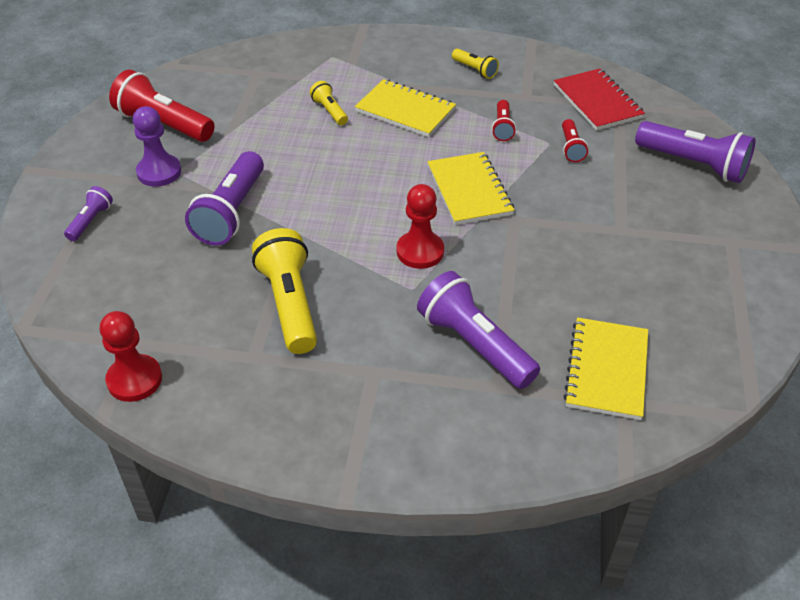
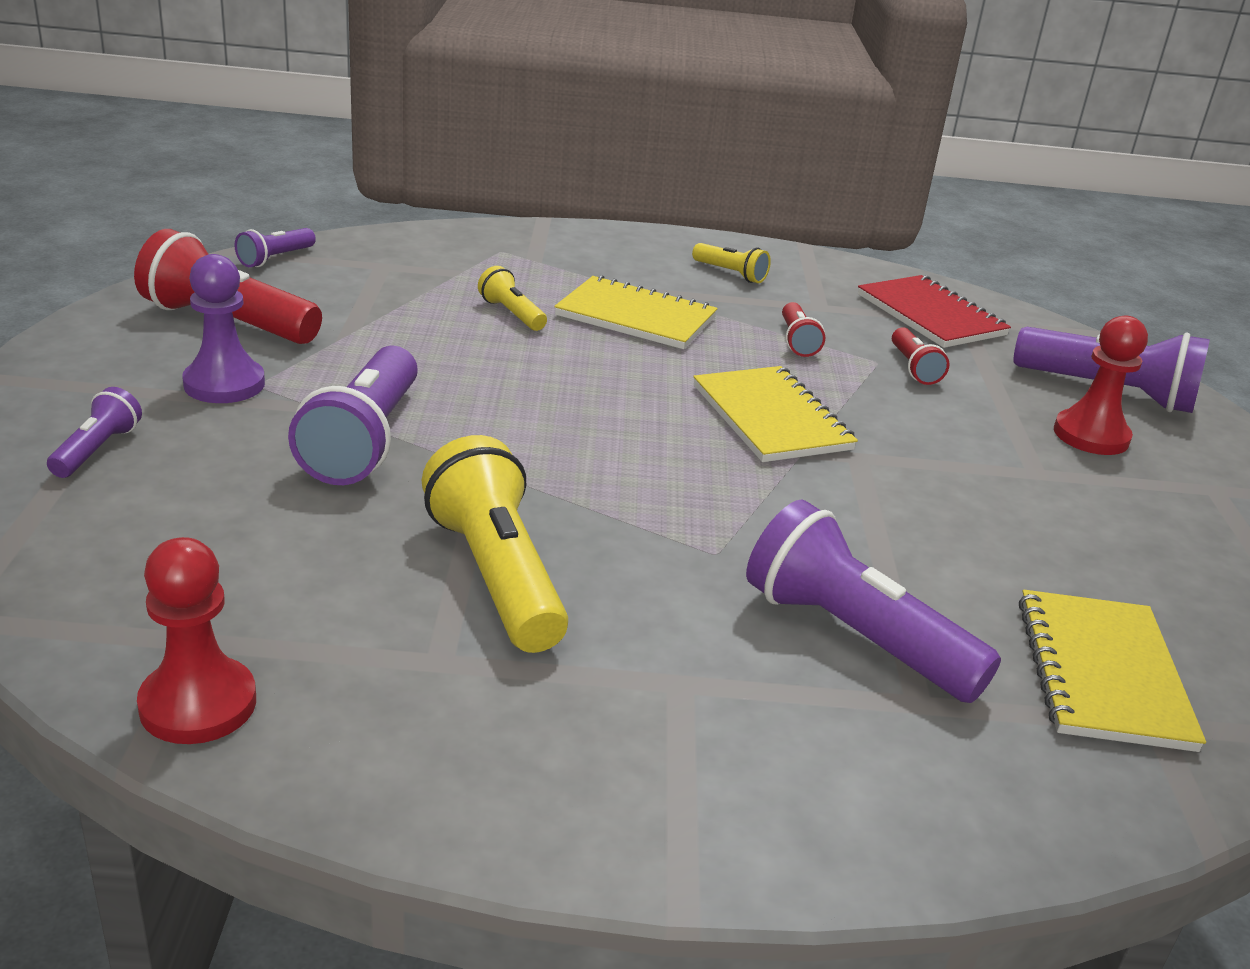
camera: 10 degrees left, 15 degrees down
red pawn [397,184,444,269] -> red pawn moved to [1054,316,1148,455]
none -> purple flashlight [235,228,316,267]

